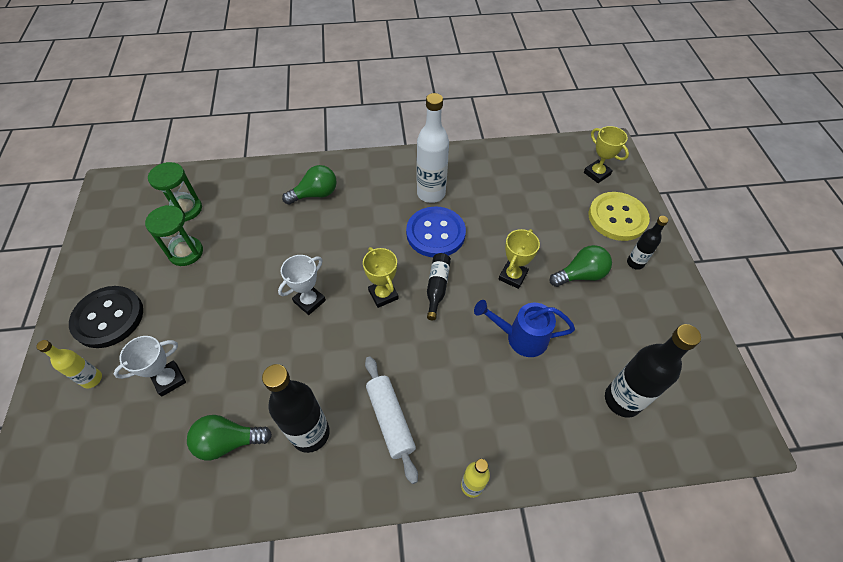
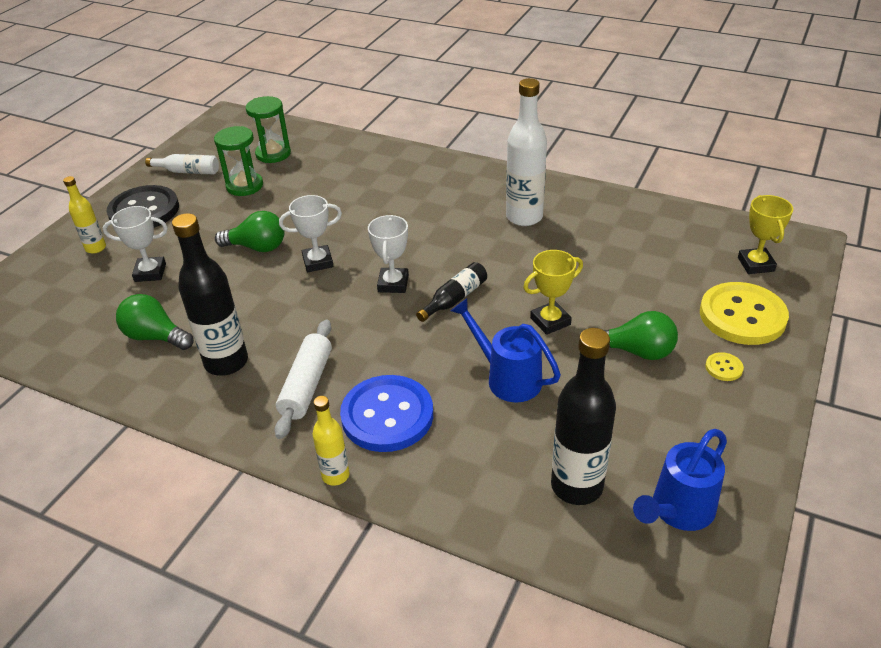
camera: 35 degrees right, 15 degrees down
green light bulb [282,165,337,205] -> green light bulb moved to [215,211,284,252]
yellow trophy [363,247,399,308] -> white trophy [368,215,409,293]
blue button [406,206,466,257] -> blue button moved to [340,375,433,452]
black bottle [627,216,668,270] -> yellow button [705,352,744,381]
none -> white bottle [145,154,219,174]
none -> blue watering can [633,429,727,531]

